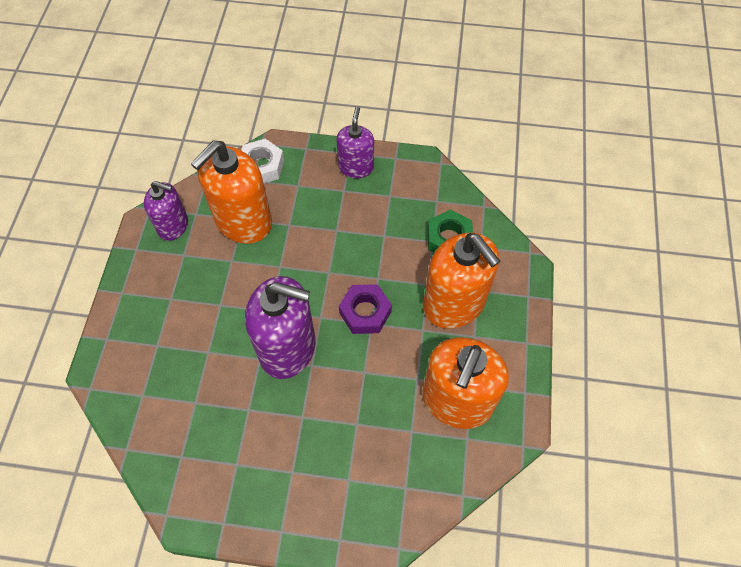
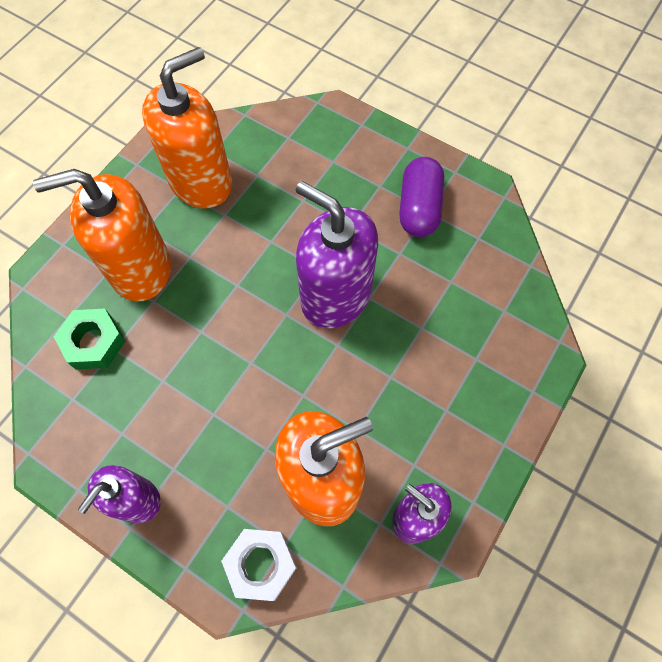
camera: 155 degrees left, 5 degrees up
purple nut [339,284,392,334] -> none
orange soap dispenser [423,233,500,329] -> orange soap dispenser turned 90 degrees counterclockwise [33,169,171,301]
none -> purple capsule [399,157,444,237]

